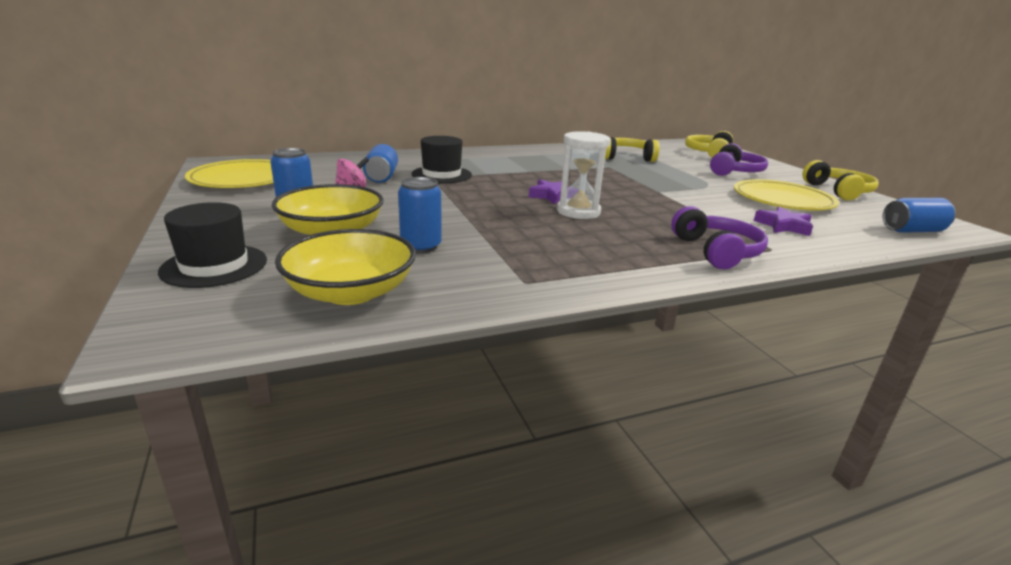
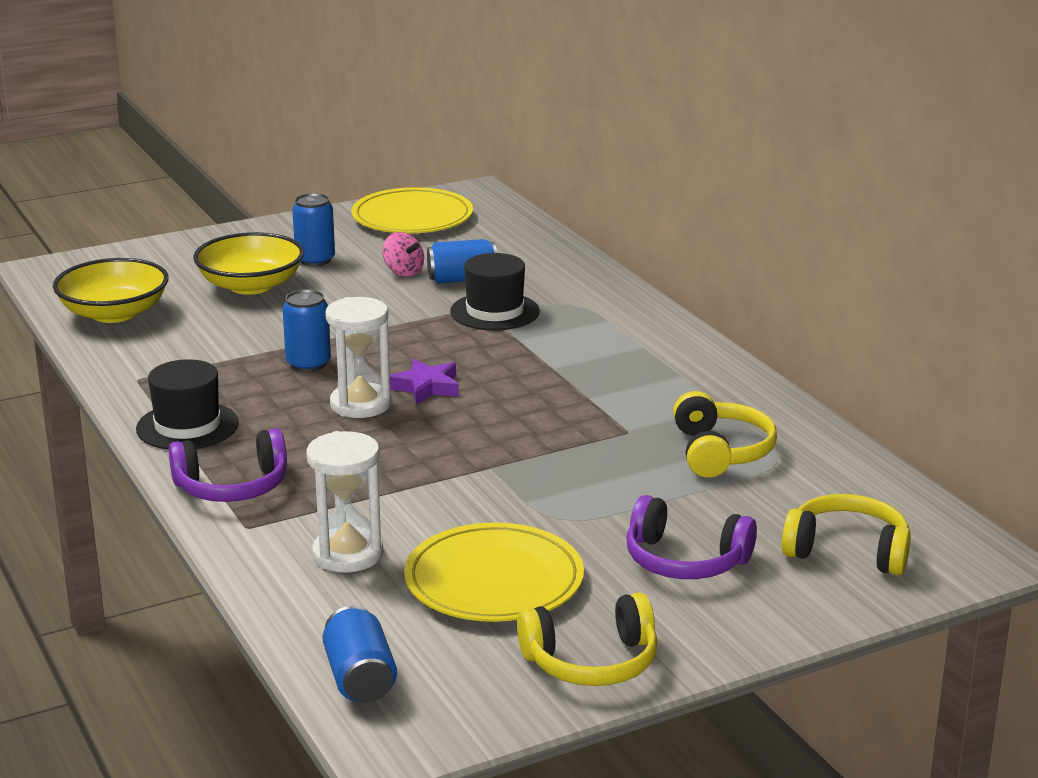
camera: 85 degrees right, 0 degrees up
black hat [158,202,267,288] -> black hat moved to [136,359,239,450]
blue can [398,177,442,253] -> blue can moved to [282,289,331,372]
purple star [754,207,813,236] -> white hourglass [306,431,383,573]

